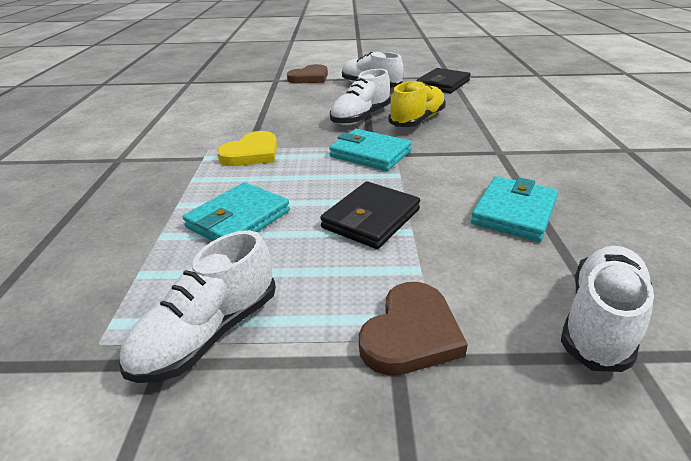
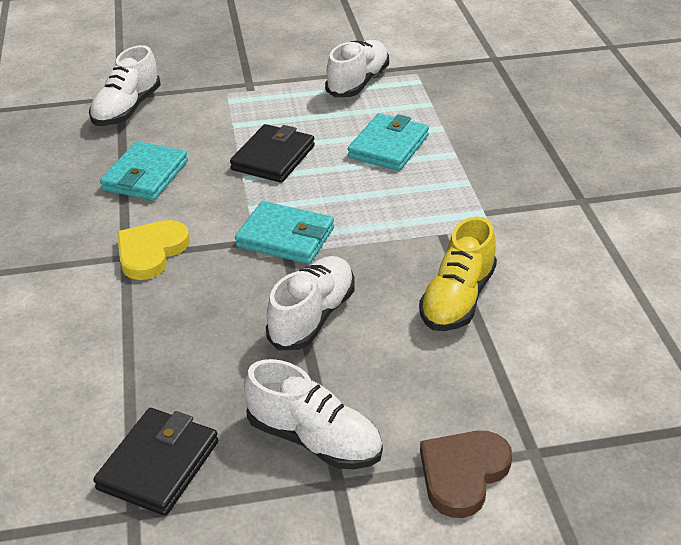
camera: 170 degrees right, 5 degrees up
yellow heart [217,131,277,166] -> yellow heart moved to [117,220,190,280]
brown heart [359,282,468,375] -> none
yellow shoe [388,80,446,127] -> yellow shoe moved to [419,217,497,331]

